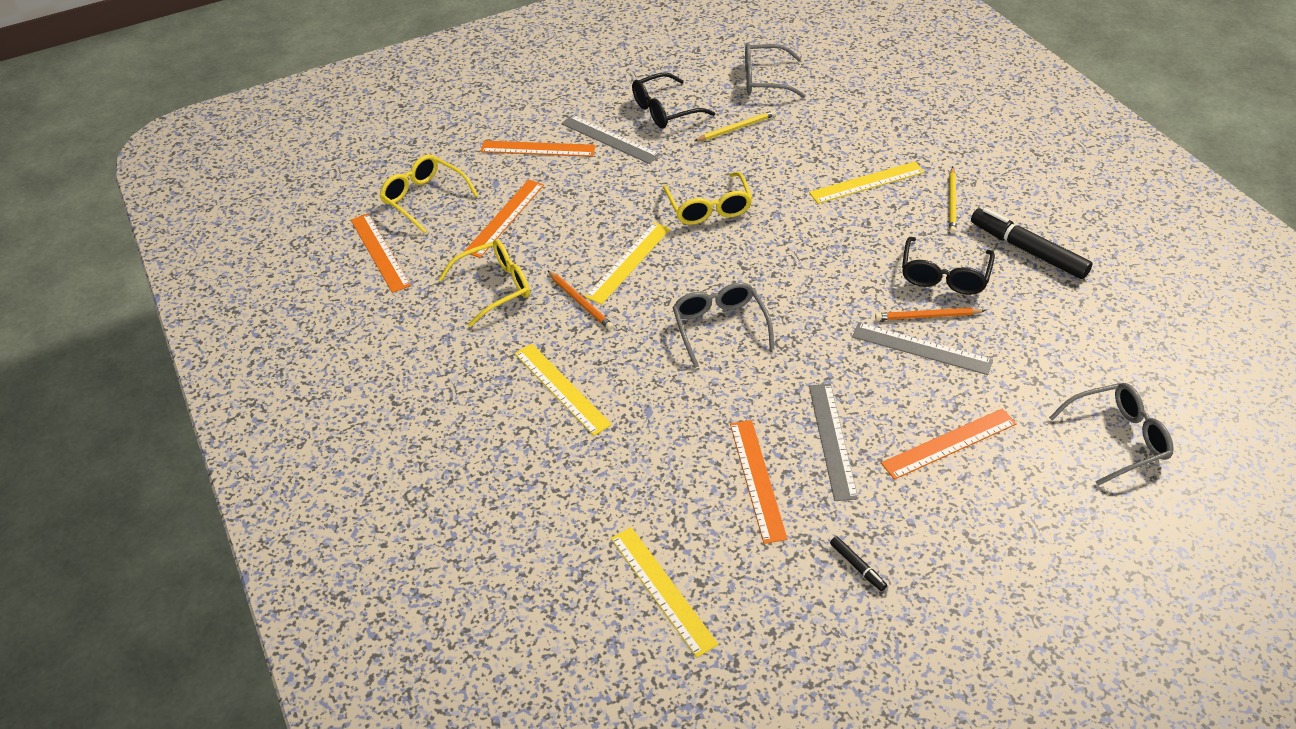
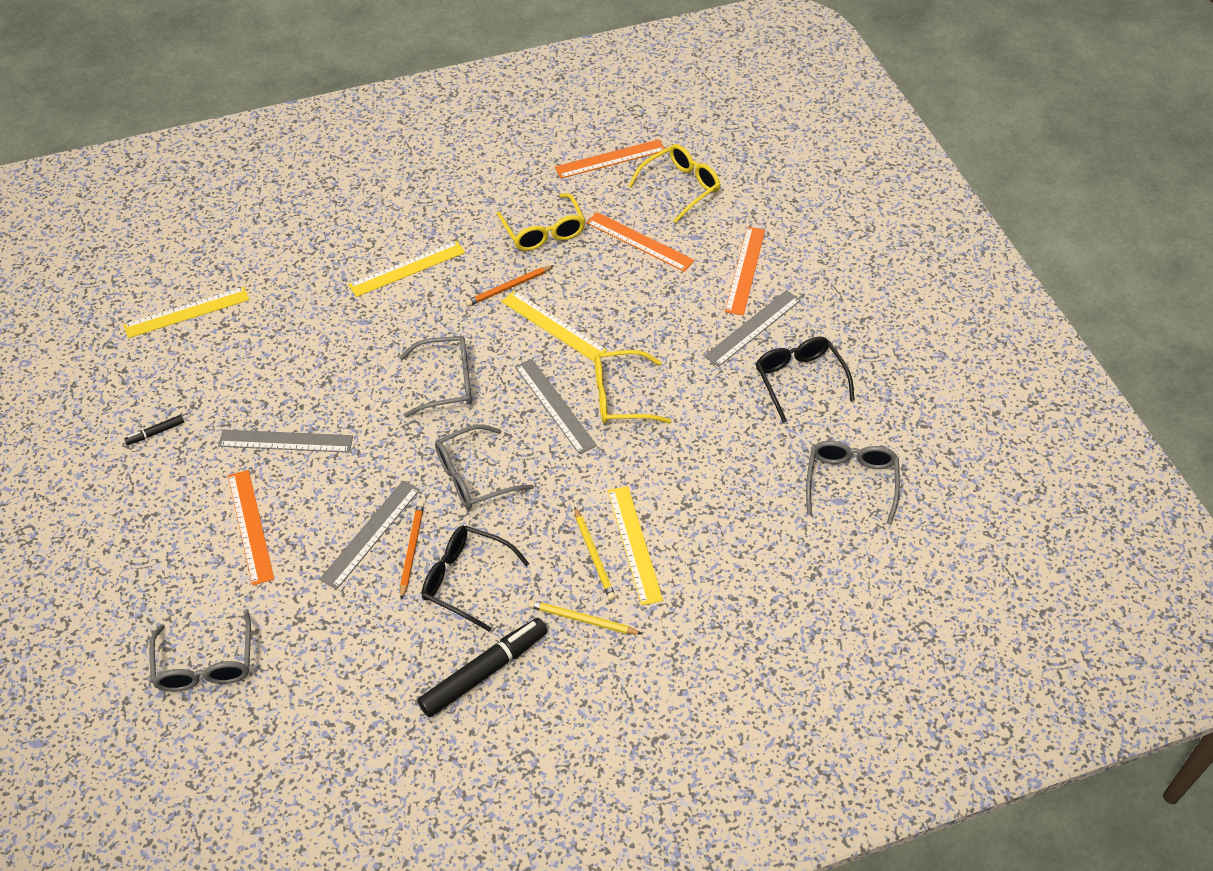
camera: 95 degrees right, 5 degrees up
yellow pencil [694,110,776,141] -> yellow pencil moved to [574,507,616,601]
orange ruler [730,420,788,544] -> none
none -> grey glasses [435,424,534,509]
none -> grey ruler [515,359,597,454]

